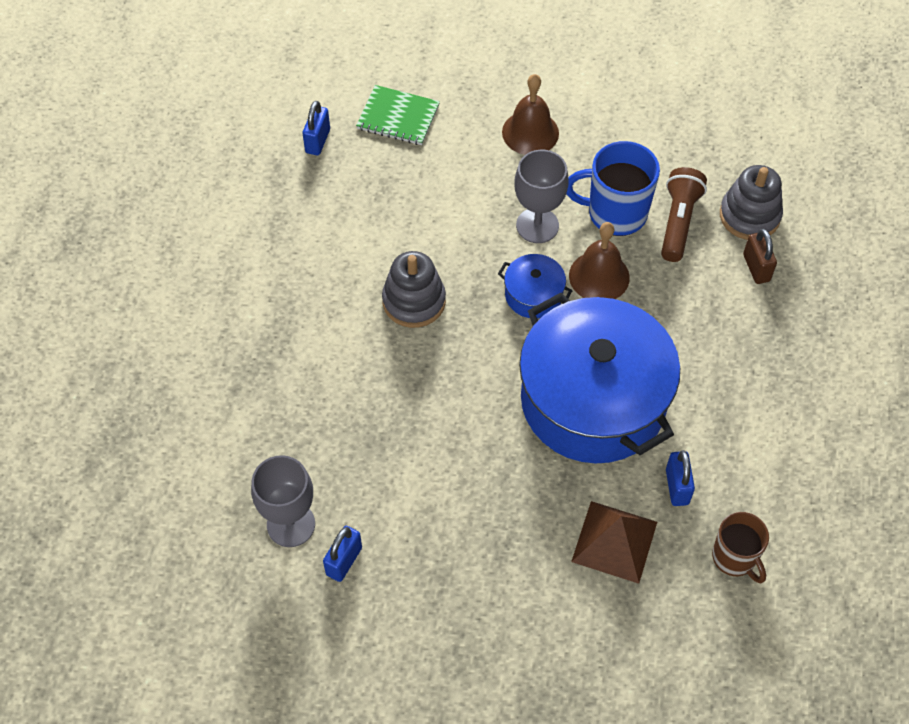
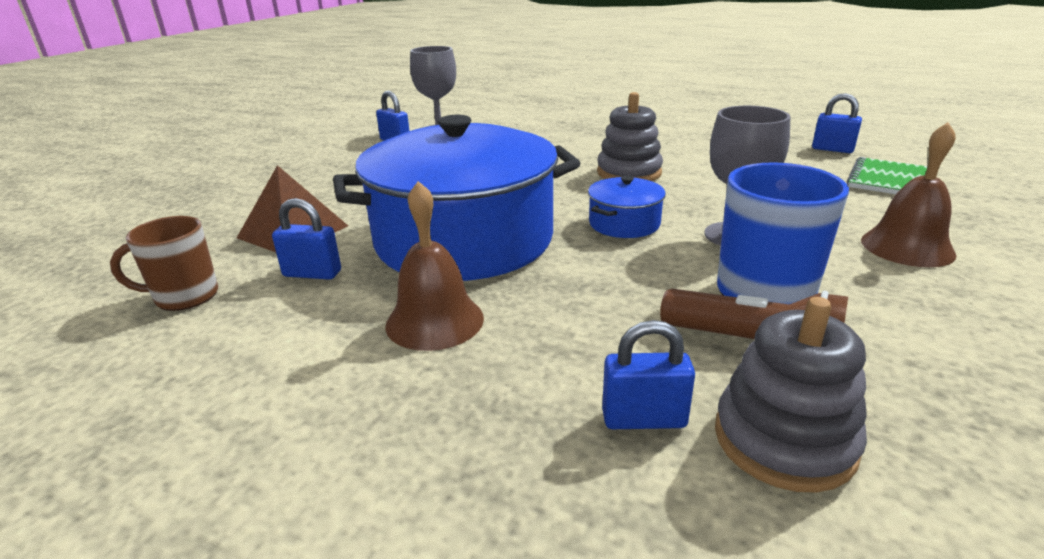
camera: 105 degrees right, 30 degrees down
brown bell [569,222,630,299] -> brown bell moved to [385,181,484,351]
brown padlock [743,229,777,284] -> blue padlock [602,320,695,429]

